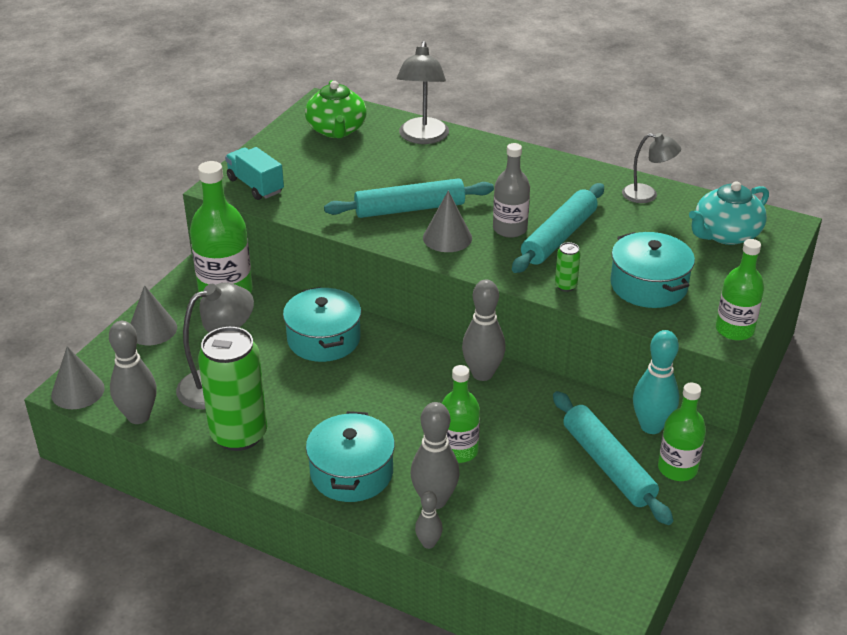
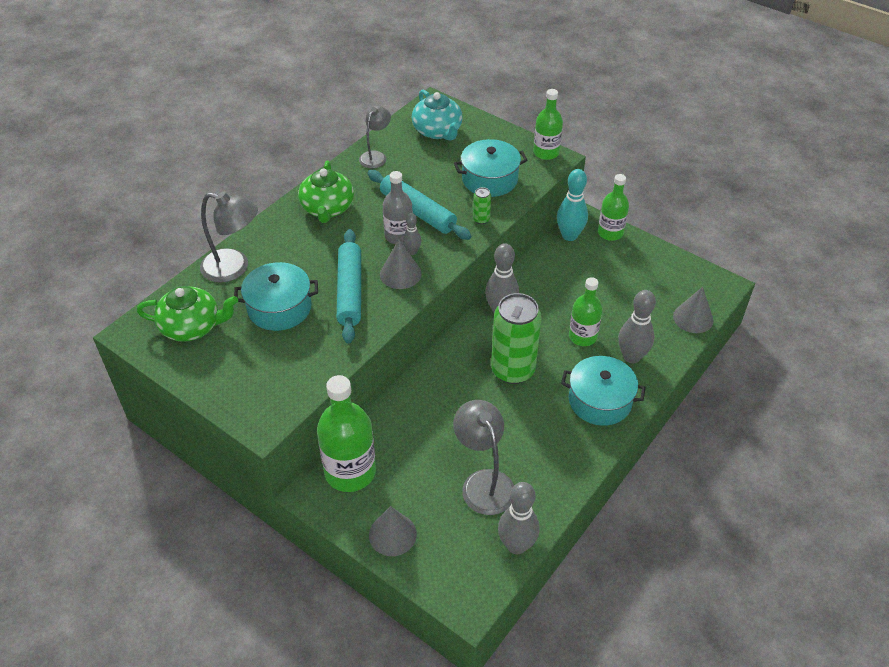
camera: 80 degrees left, 10 degrees up
grey cone [51,346,105,409] -> grey cone moved to [673,287,713,333]
green can [198,327,267,451] -> green can moved to [491,293,542,384]
turquoise truck [225,147,284,200] -> none
turquoise pot [283,287,361,362] -> turquoise pot moved to [234,262,318,331]
grey bowling pin [415,491,443,549] -> grey bowling pin moved to [403,213,421,255]
turquoise rolling pin [553,391,673,525] -> none
none -> green teapot [298,161,354,223]

